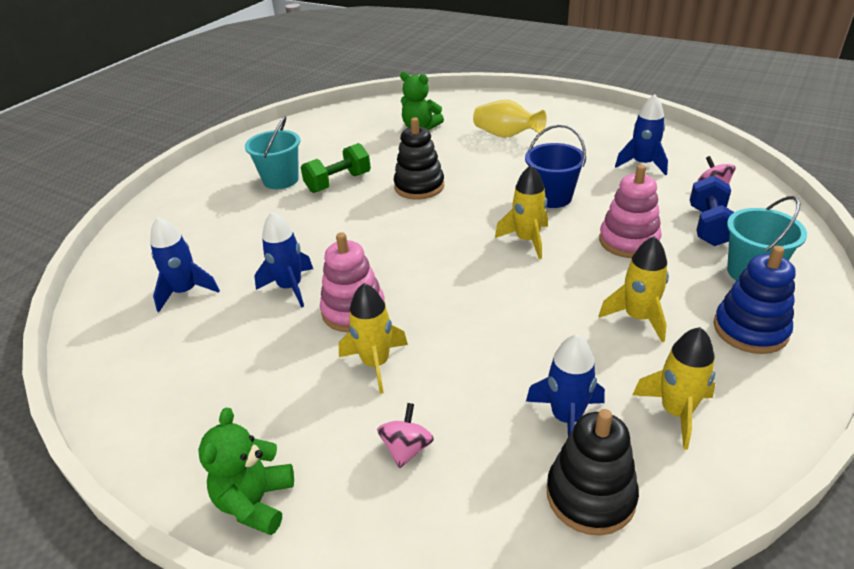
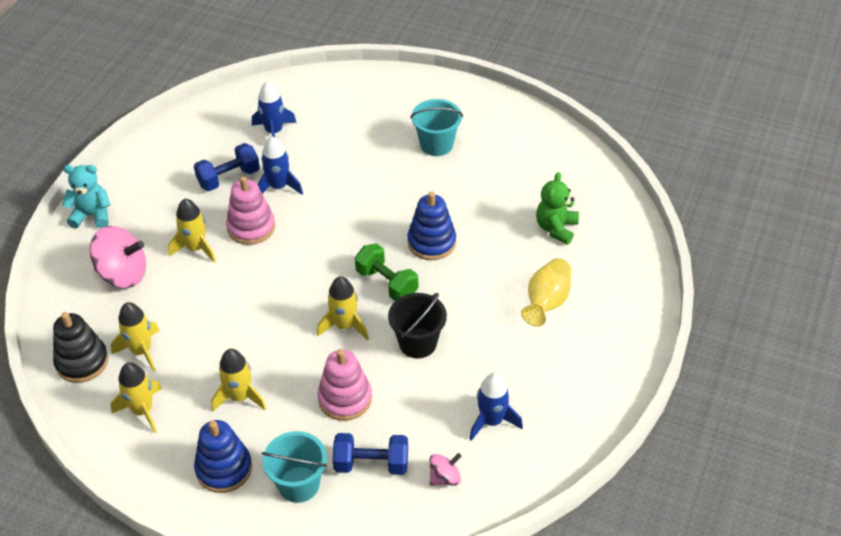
camera: 80 degrees right, 10 degrees up
green teddy bear [198,408,294,535] -> turquoise teddy bear [62,165,110,228]
green dumbbell [301,143,371,193] -> green dumbbell moved to [355,243,418,301]
pink spinning top [377,403,434,468] -> pink spinning top [90,226,146,288], size x1.89
black stacking toy [394,117,444,200] -> blue stacking toy [407,191,456,260]
blue bucket [525,124,586,208] -> black bucket [388,293,447,358]
blue rocket [526,334,605,436] -> yellow rocket [111,302,160,372]
none -> blue dumbbell [194,143,260,191]

